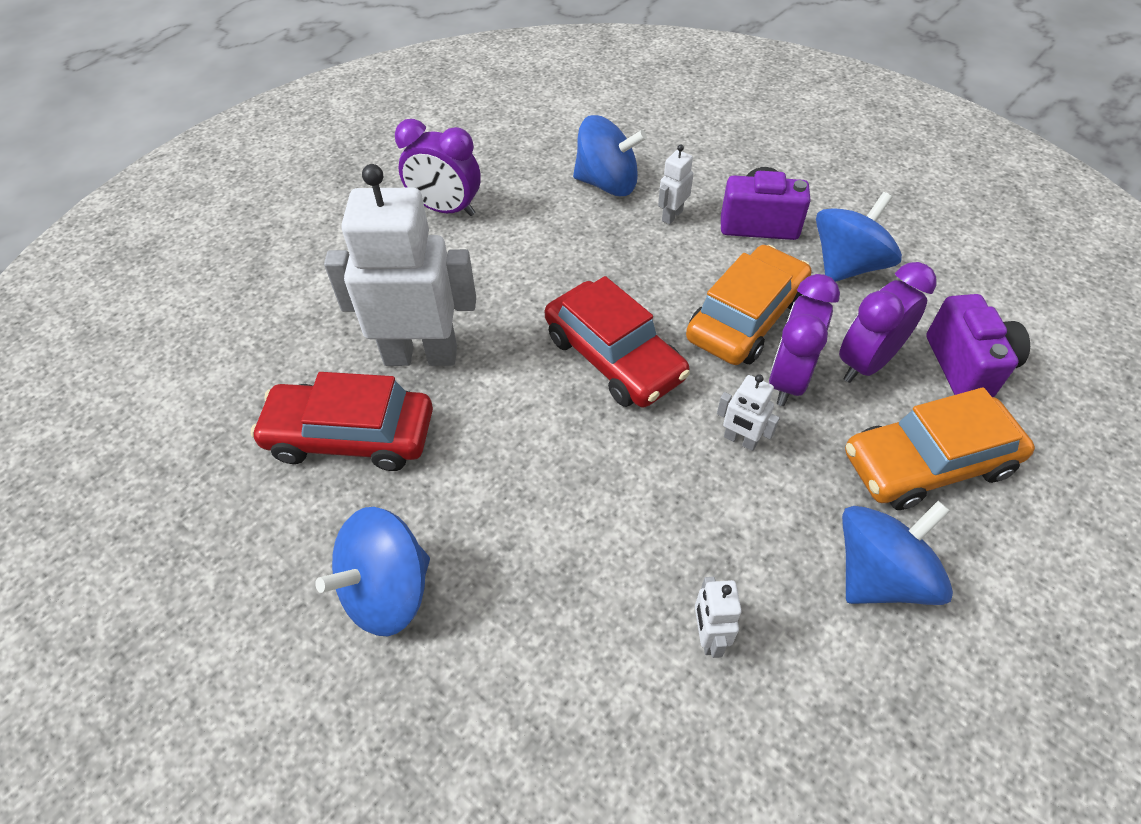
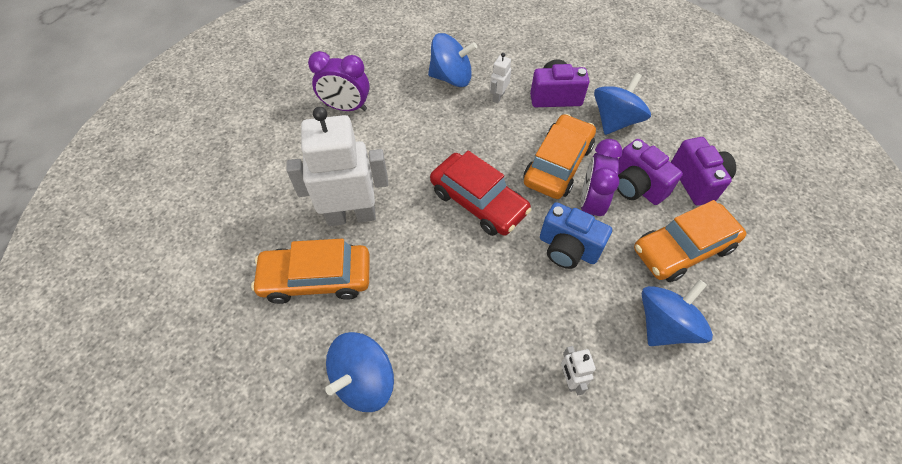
camera: 10 degrees left, 5 degrees up
red car [251,372,433,471] -> orange car [251,239,370,304]
white robot [717,374,780,451] -> blue camera [540,202,612,269]
purple clock [839,262,936,383] -> purple camera [617,139,683,205]

